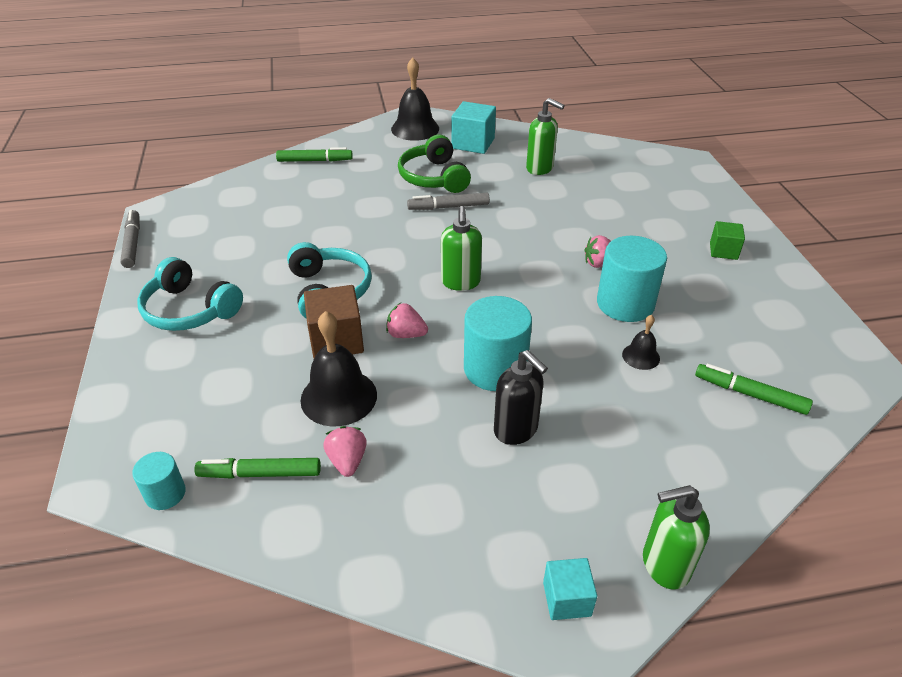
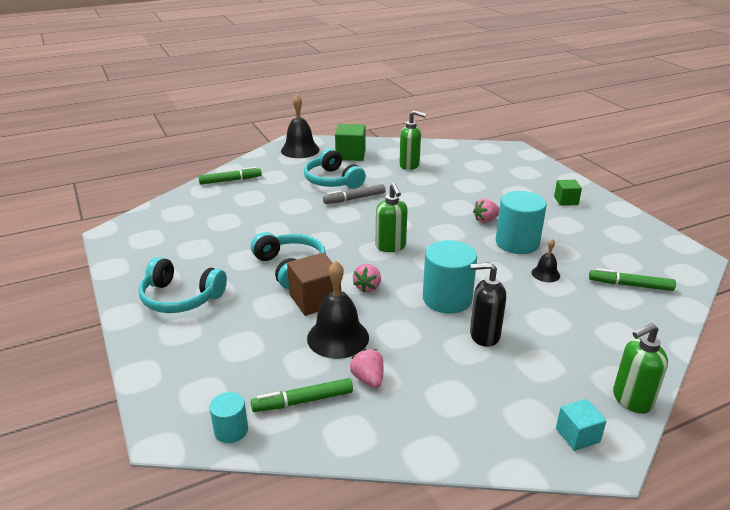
camera: 15 degrees left, 10 degrees down
grey marker [120,210,140,268] -> none
pink strawberry [386,303,428,338] -> pink strawberry turned 75 degrees counterclockwise [353,264,381,293]
green headphones [398,135,471,193] -> turquoise headphones [304,148,366,189]
turquoise cube [452,101,496,154] -> green cube [335,124,365,161]
black soap dispenser [494,350,548,445] -> black soap dispenser turned 150 degrees clockwise [470,262,506,347]

